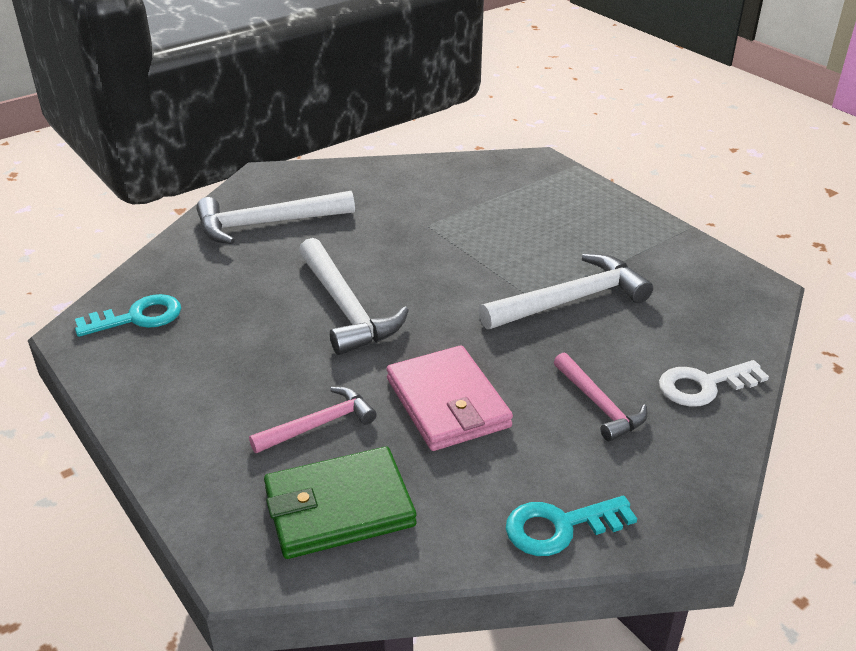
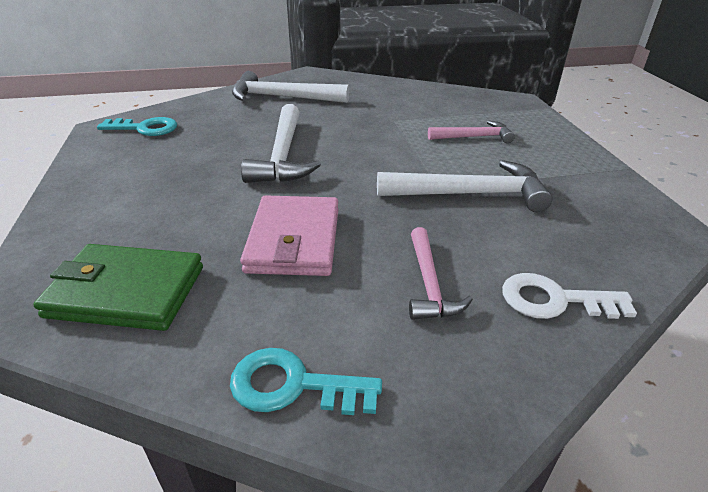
camera: 25 degrees right, 0 degrees up
pink hammer [249,387,377,453] -> pink hammer moved to [428,121,515,143]

